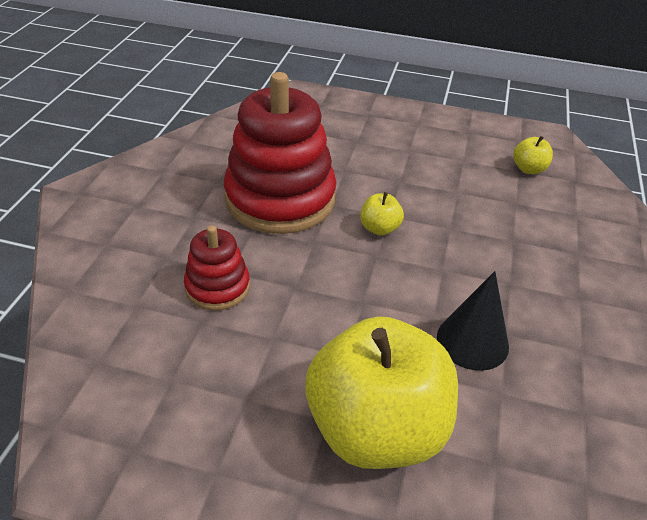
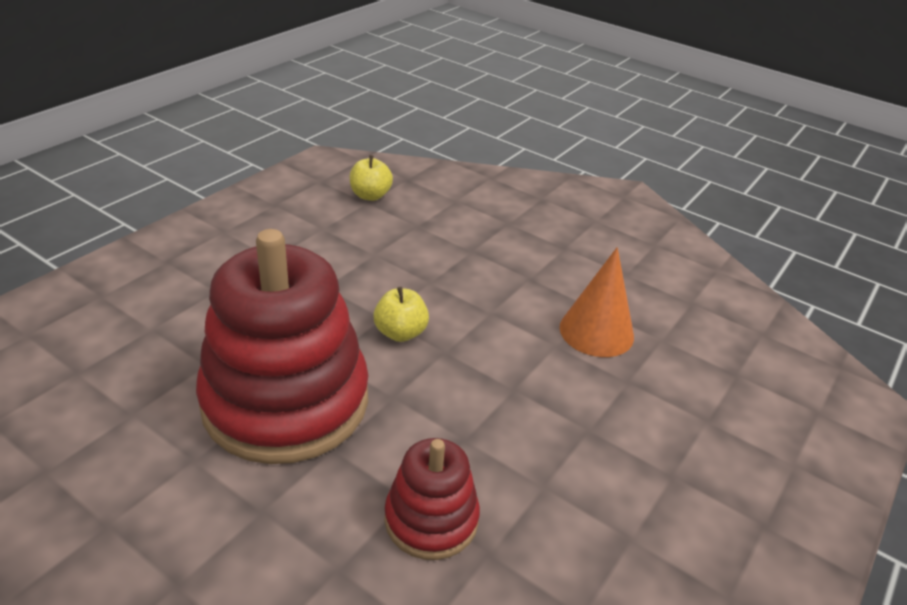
camera: 70 degrees left, 5 degrees down
yellow apple [305,316,458,469] -> none
black cone [437,271,509,371] -> orange cone [559,247,634,357]

